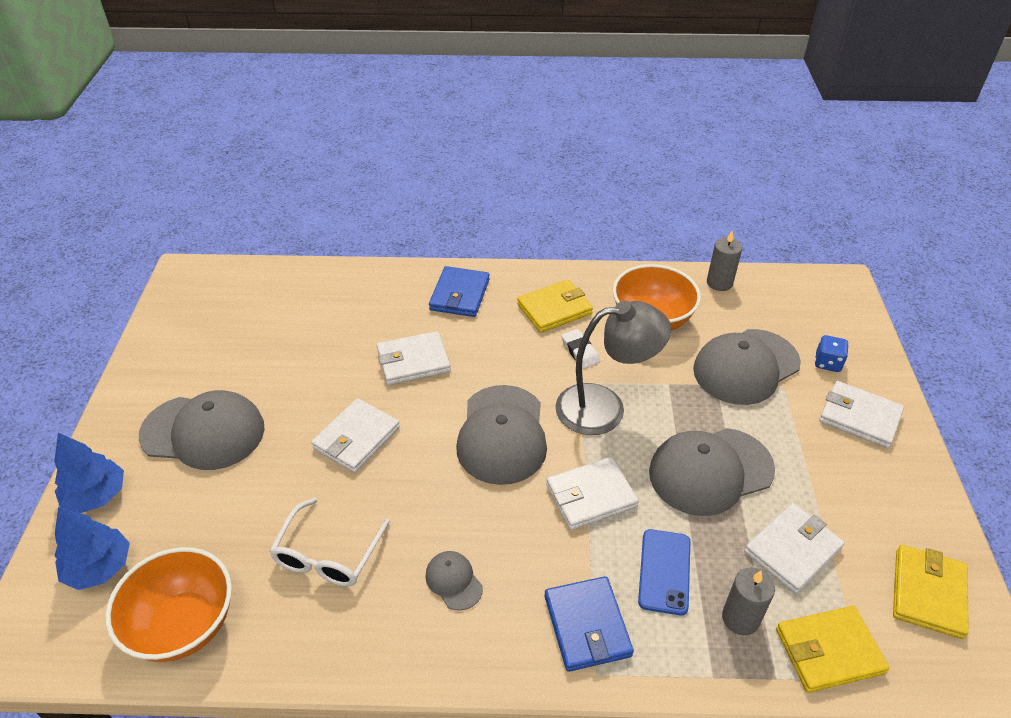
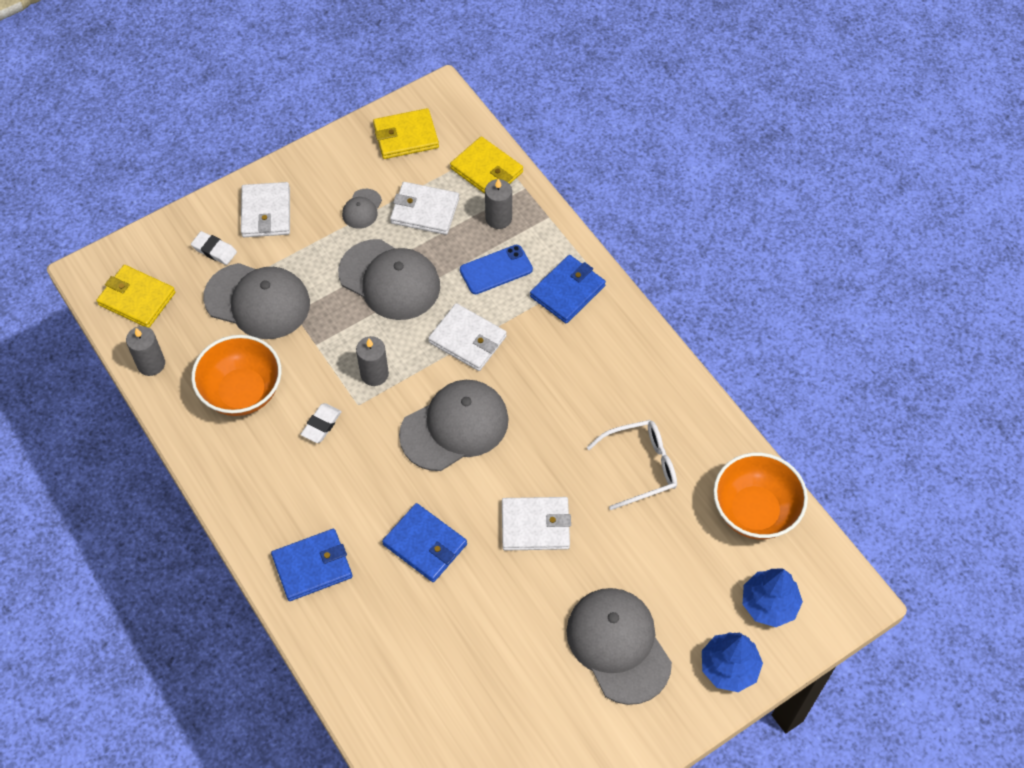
camera: 125 degrees left, 15 degrees up
white wallet [377,331,451,385] -> blue wallet [382,503,467,582]
grey cap [425,551,483,611] -> grey cap moved to [342,189,382,229]
yellow wallet [517,280,593,333] -> yellow wallet moved to [97,265,175,328]
grey lamp [555,301,671,435] -> grey candle [356,336,389,386]
blue dice [815,335,849,372] -> white eraser [191,231,237,265]

